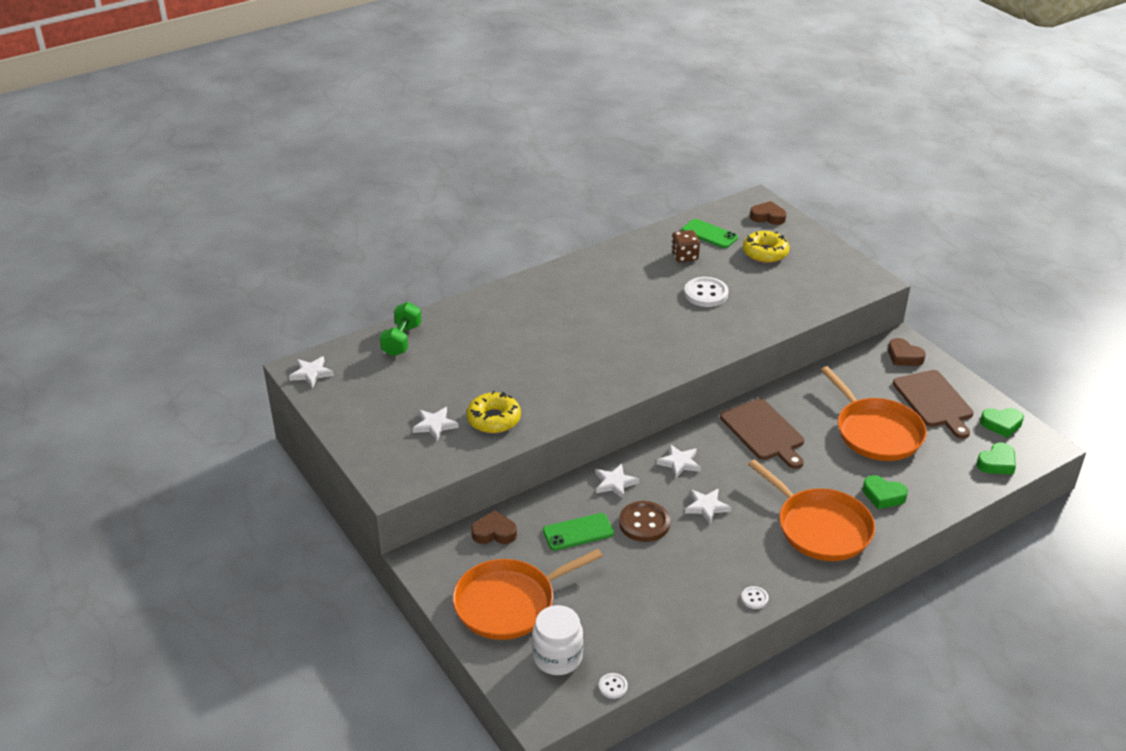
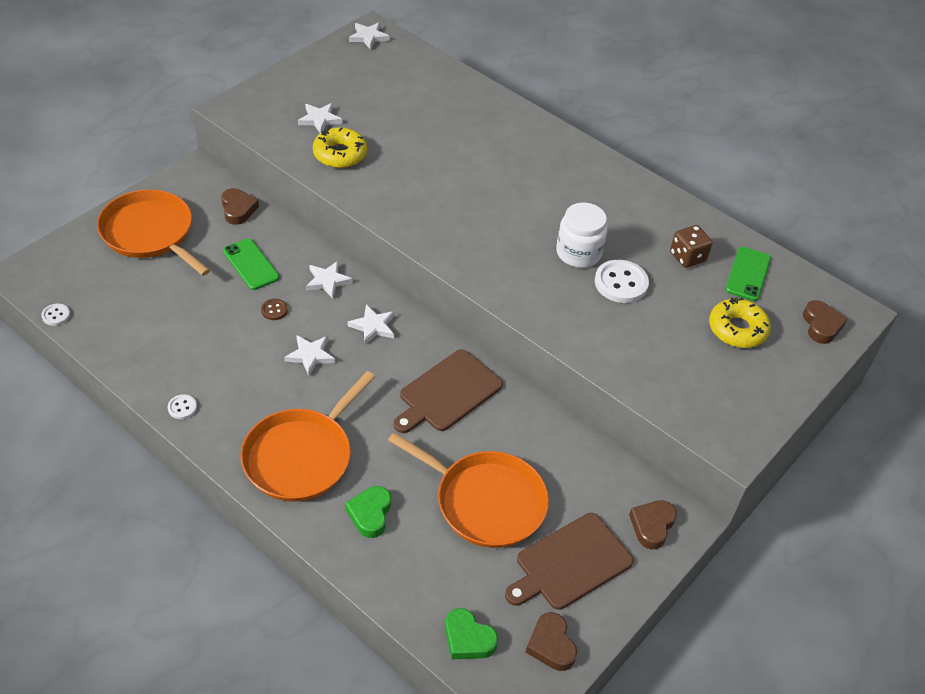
camera: 70 degrees right, 10 degrees up
green dumbbell [380,302,422,356] -> none
white jar [532,605,583,675] -> white jar moved to [556,203,607,268]
brown button [619,501,670,542] -> brown button [261,299,288,320], size x0.50
orange pan [821,366,927,461] -> orange pan turned 105 degrees counterclockwise [388,432,549,548]
green heart [980,408,1024,438] -> brown heart [526,612,577,671]

